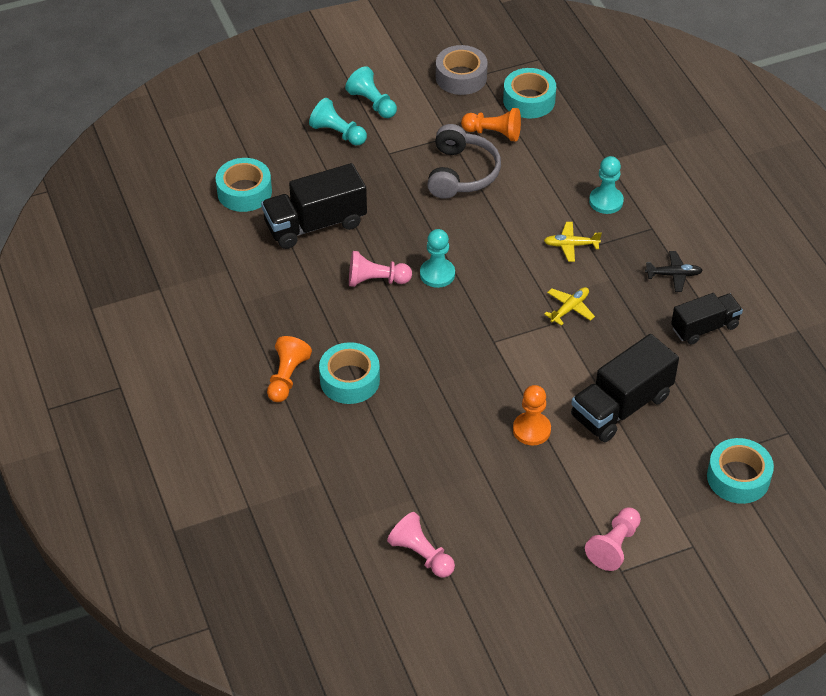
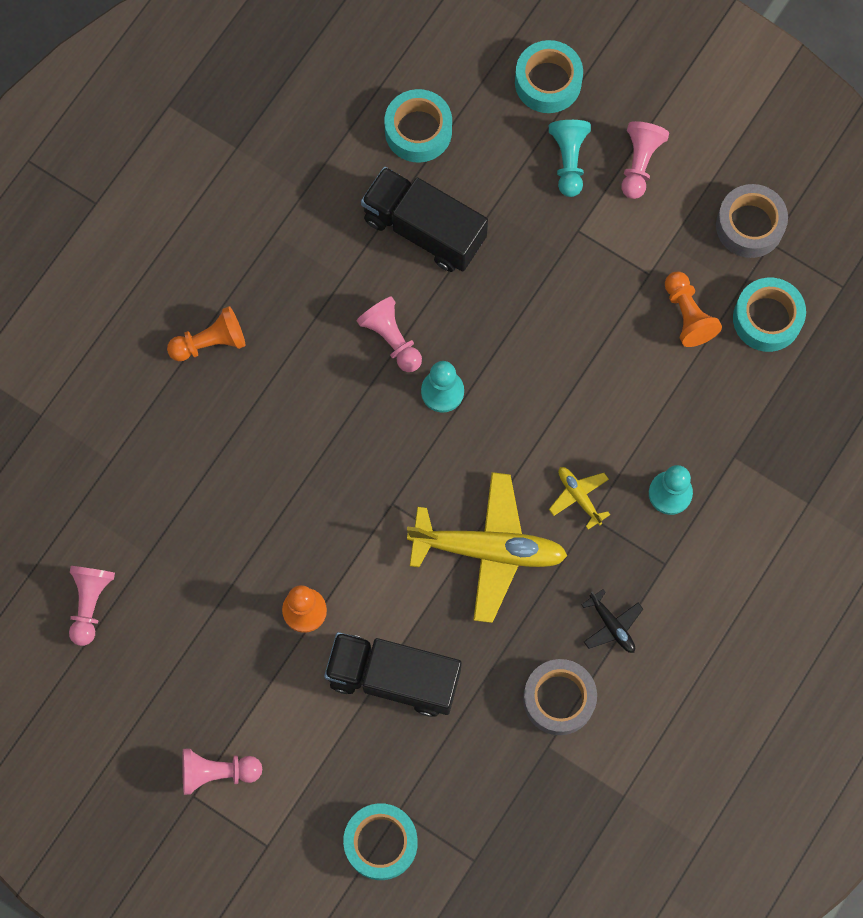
camera: 55 degrees right, 25 degrees up
turquoise tape [319,342,380,404] -> turquoise tape moved to [515,40,583,113]
turquoise pawn [345,66,397,118] -> pink pawn [622,121,669,199]
grey headphones [427,124,501,199] -> none
yellow plane [544,287,595,326] -> yellow plane [407,472,568,623], size x2.23
black truck [671,293,743,345] -> grey tape [523,659,597,735]

